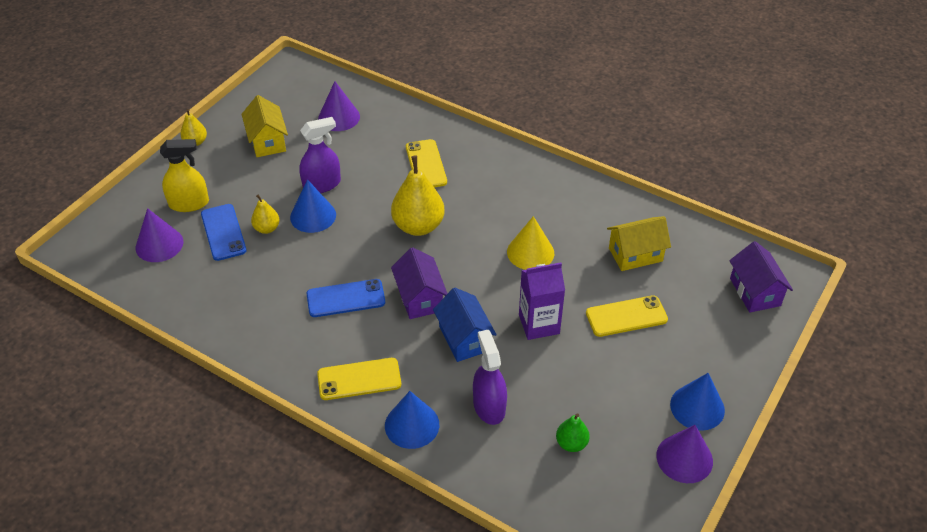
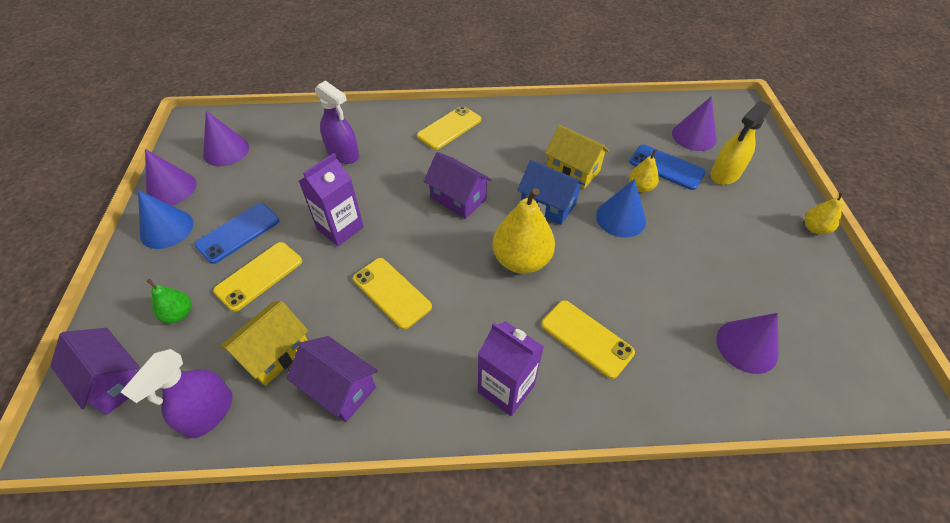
camera: 145 degrees right, 5 degrees up
yellow house [241,95,288,157] -> yellow house moved to [545,125,610,189]
purple spray bottle [299,117,341,193] -> purple spray bottle moved to [121,349,233,438]
blue phone [307,279,385,317] -> blue phone moved to [194,203,279,264]
blue cone [385,391,439,449] -> none
blue house [433,288,497,362] -> blue house moved to [517,160,585,225]
yellow cone [507,216,554,270] -> yellow phone [353,258,432,329]
green pear [556,414,590,452] -> green pear moved to [147,279,191,323]
none -> purple cone [203,111,249,166]
none -> purple house [287,336,378,422]
none -> purple carton [478,321,544,416]

